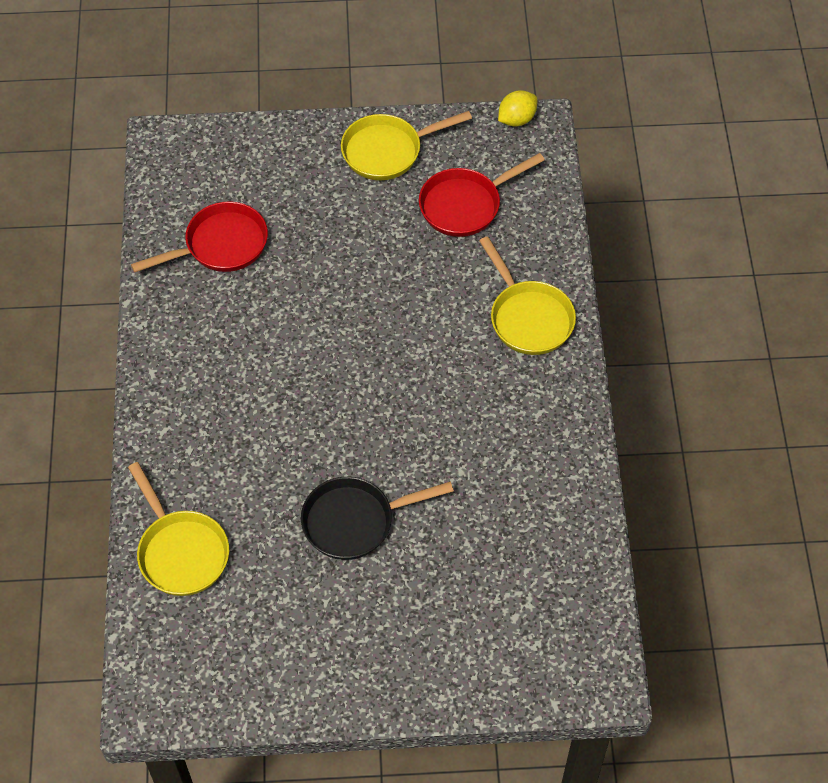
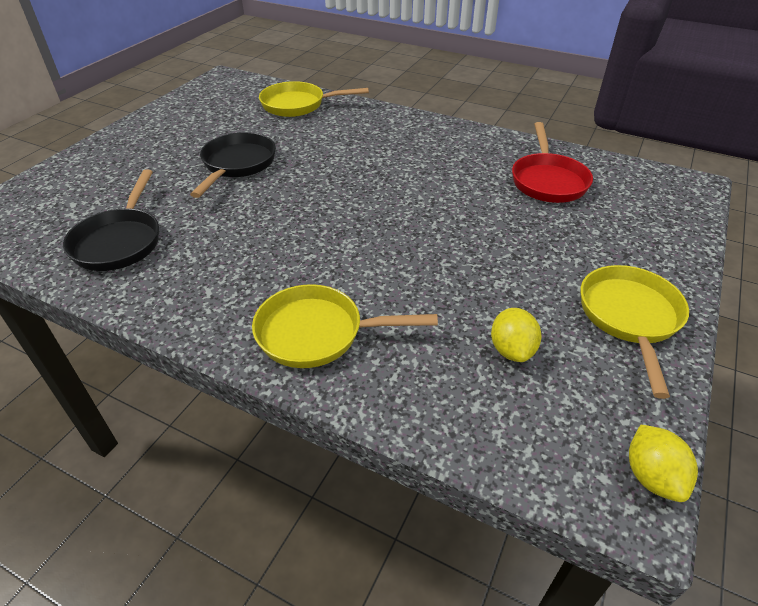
camera: 120 degrees right, 15 degrees down
red pan [419,153,545,237] -> yellow lemon [491,308,541,362]
none -> black pan [63,169,159,271]

